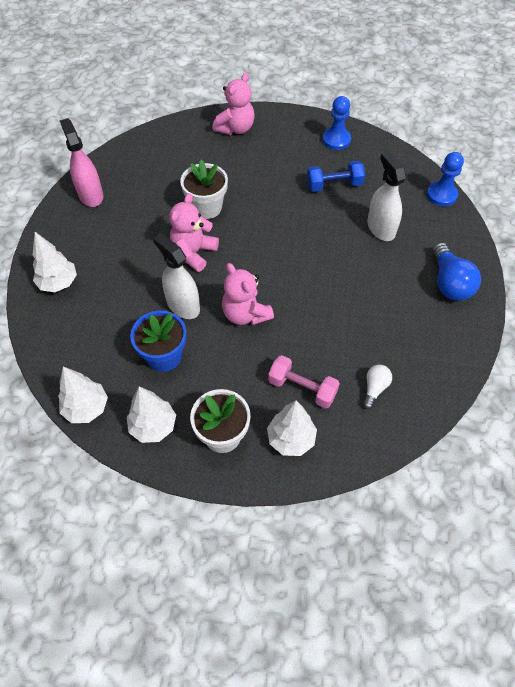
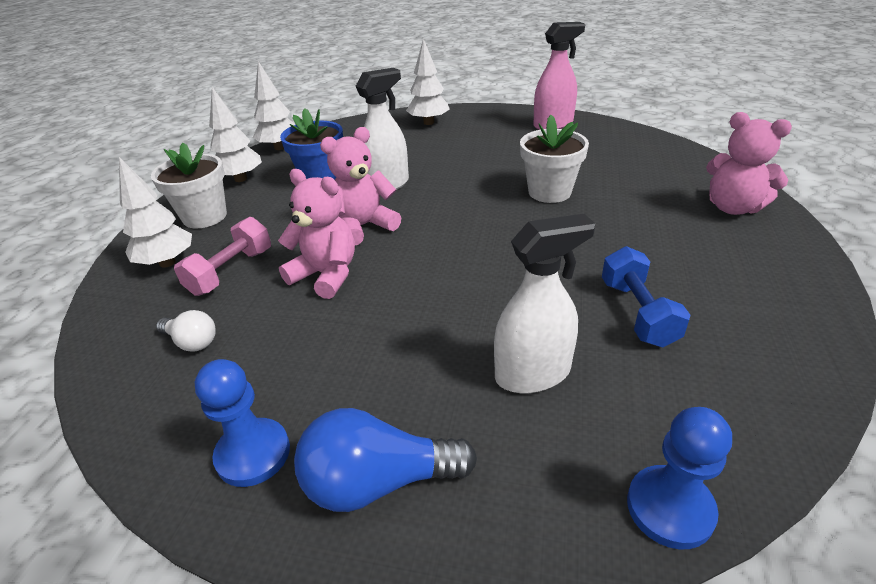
camera: 95 degrees right, 20 degrees down
pink teddy bear [169,193,219,272] -> pink teddy bear moved to [278,169,355,299]
blue pawn [323,96,351,150] -> blue pawn moved to [195,359,290,487]

